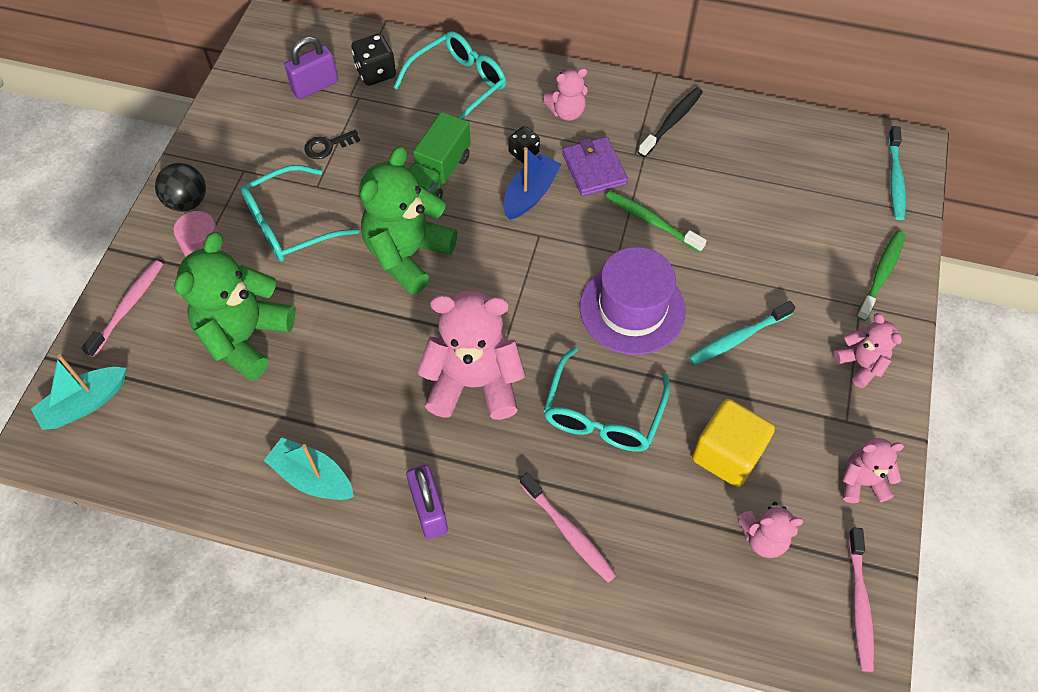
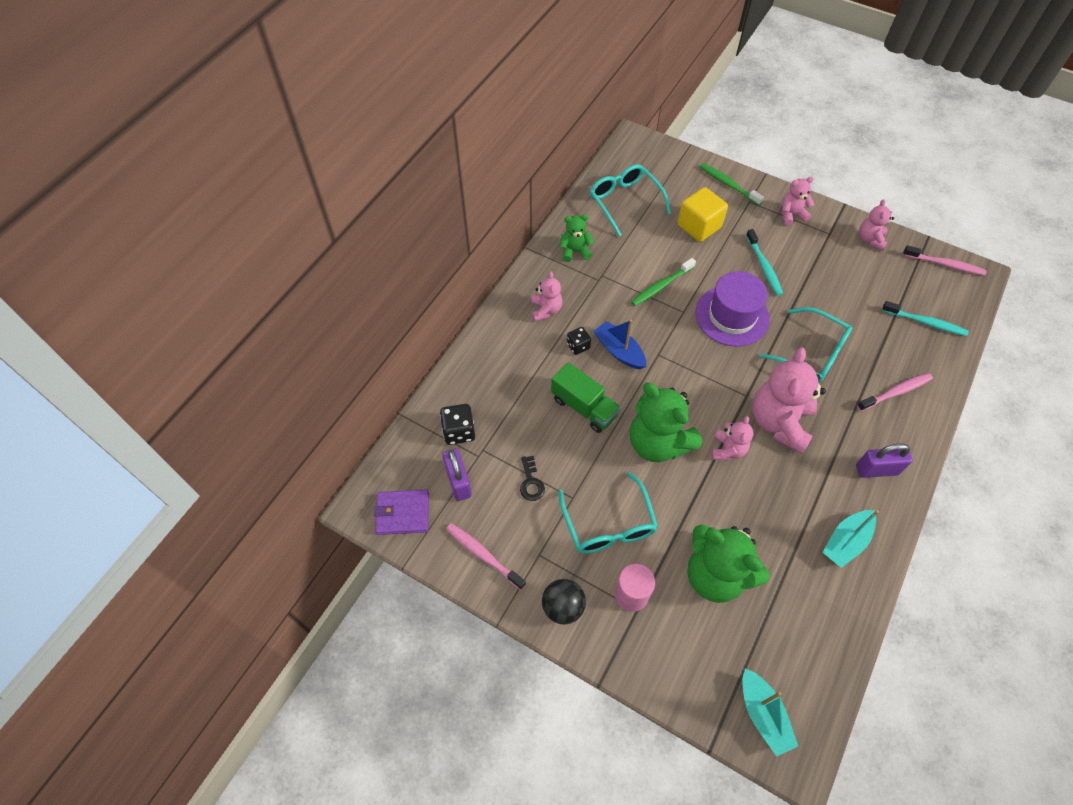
camera: 75 degrees left, 0 degrees up
pink toothbrush [81,260,163,358] -> pink toothbrush moved to [446,523,526,590]
turquoise glasses [394,31,506,119] -> turquoise glasses moved to [590,164,671,237]
purple wallet [562,137,628,196] -> purple wallet moved to [374,490,429,535]
black toothbrush [638,87,703,157] -> green teddy bear [560,214,594,262]
yellow cube [692,399,775,487] -> yellow cube moved to [677,187,728,242]
pink teddy bear [738,502,803,558] -> pink teddy bear moved to [711,416,753,460]
turquoise toothbrush [888,126,906,220] -> turquoise toothbrush moved to [882,301,969,336]

